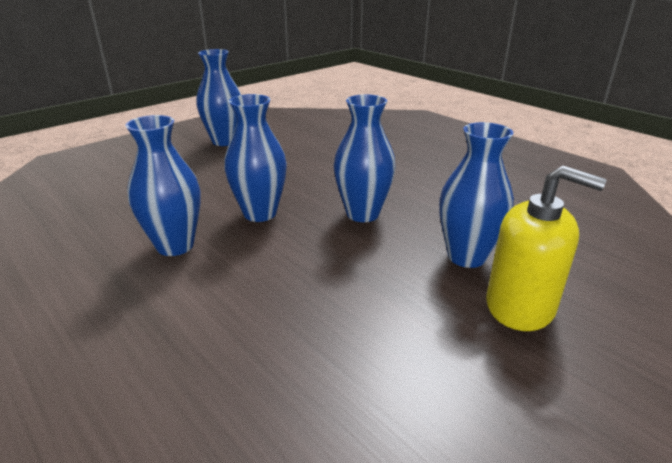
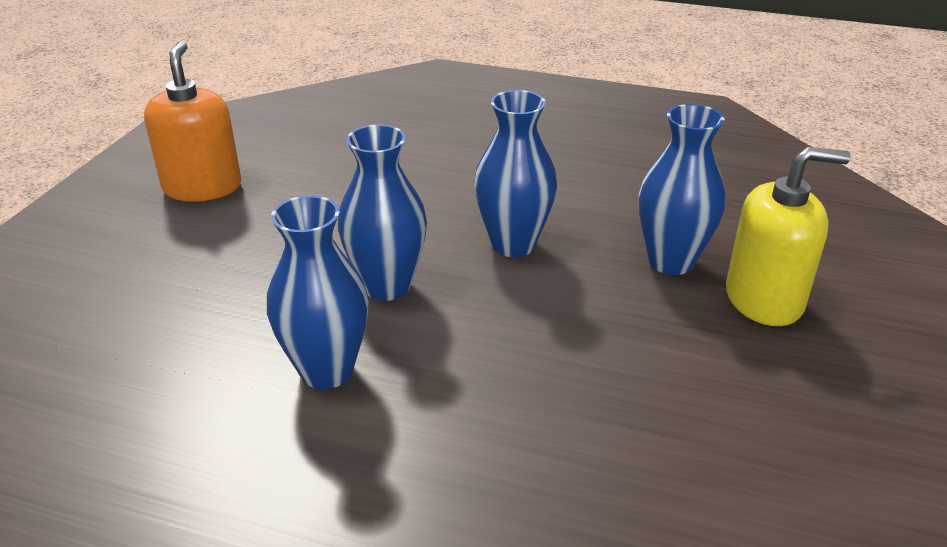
camera: 30 degrees left, 5 degrees up
blue vase [196,49,241,146] -> orange soap dispenser [144,41,241,202]

